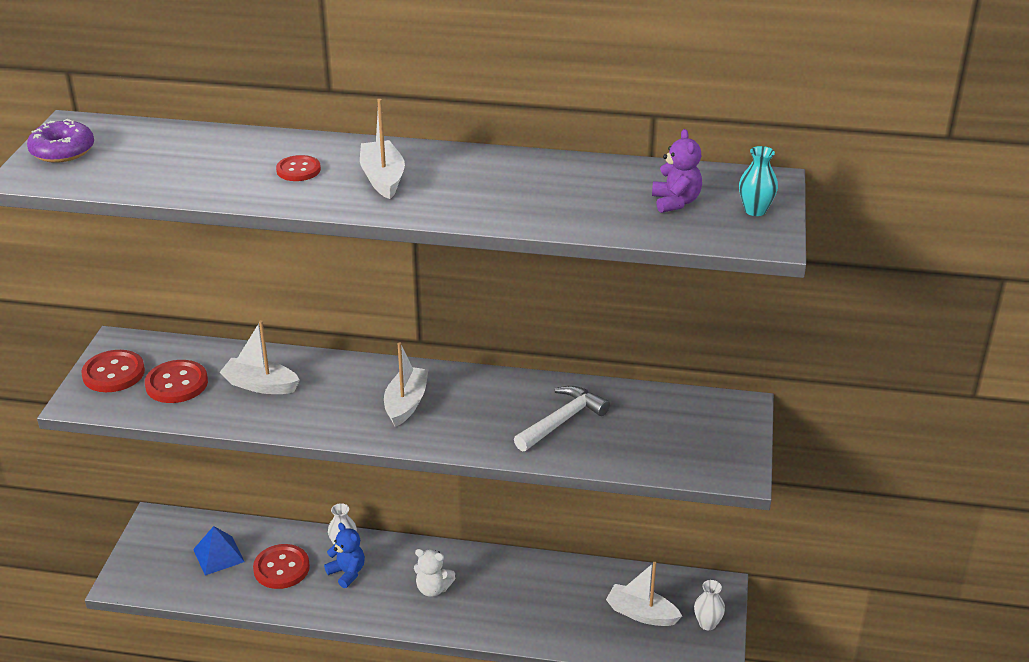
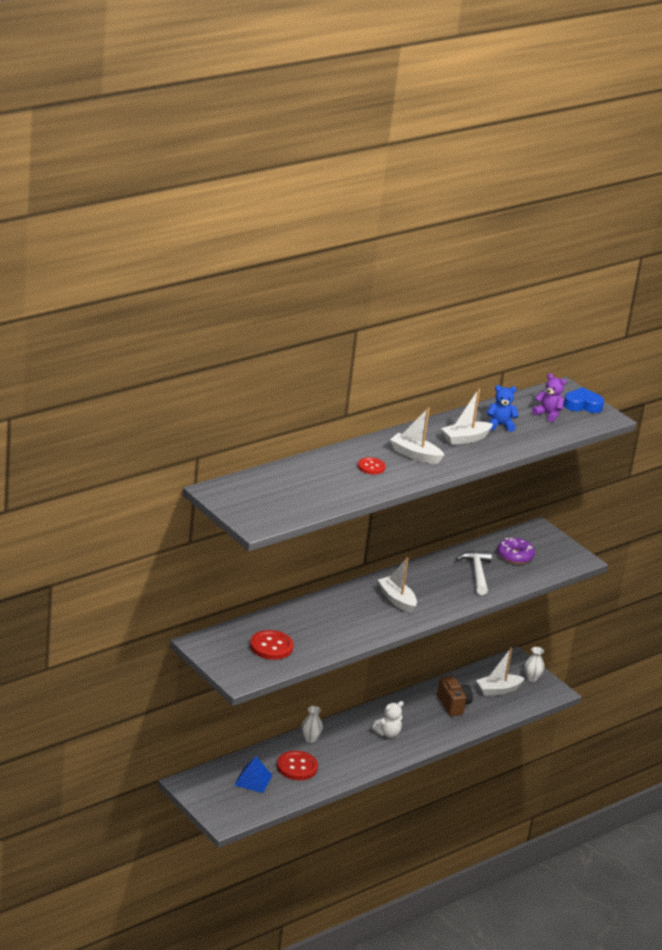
camera: 50 degrees left, 5 degrees down
purple donut [27,119,94,163] -> purple donut moved to [497,538,535,564]
red button [81,350,145,392] -> none
white boat [220,320,300,394] -> white boat moved to [441,389,493,445]
blue teddy bear [324,523,365,588] -> blue teddy bear moved to [487,385,519,432]
turquoise vase [739,146,778,216] -> blue heart [563,387,604,413]
none -> brown camera [437,676,473,716]

